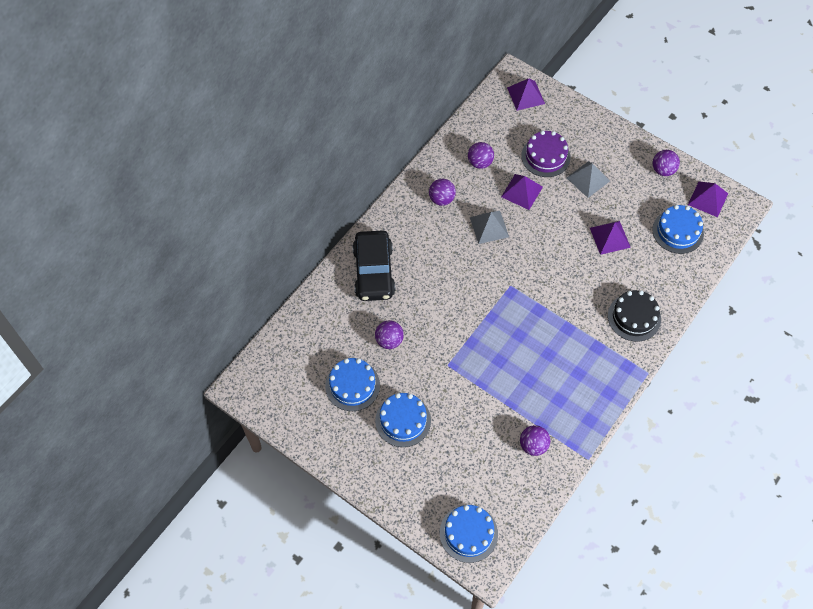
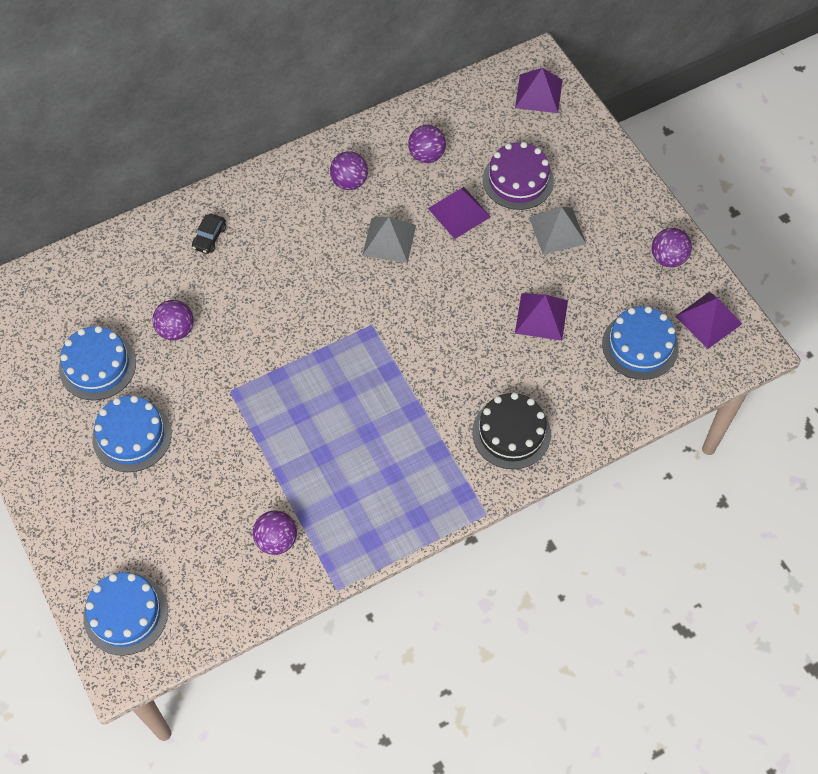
camera: 25 degrees right, 0 degrees up
black car [352,230,395,301] -> black car [192,214,226,254], size x0.41

